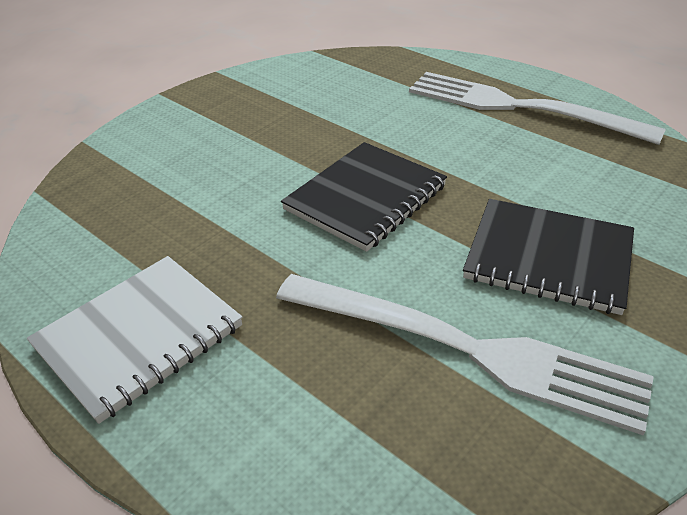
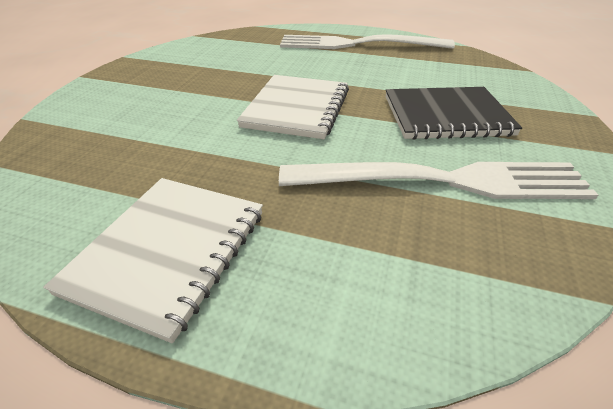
camera: 25 degrees left, 0 degrees up
black notebook [281,142,447,252] -> white notebook [237,75,349,139]

